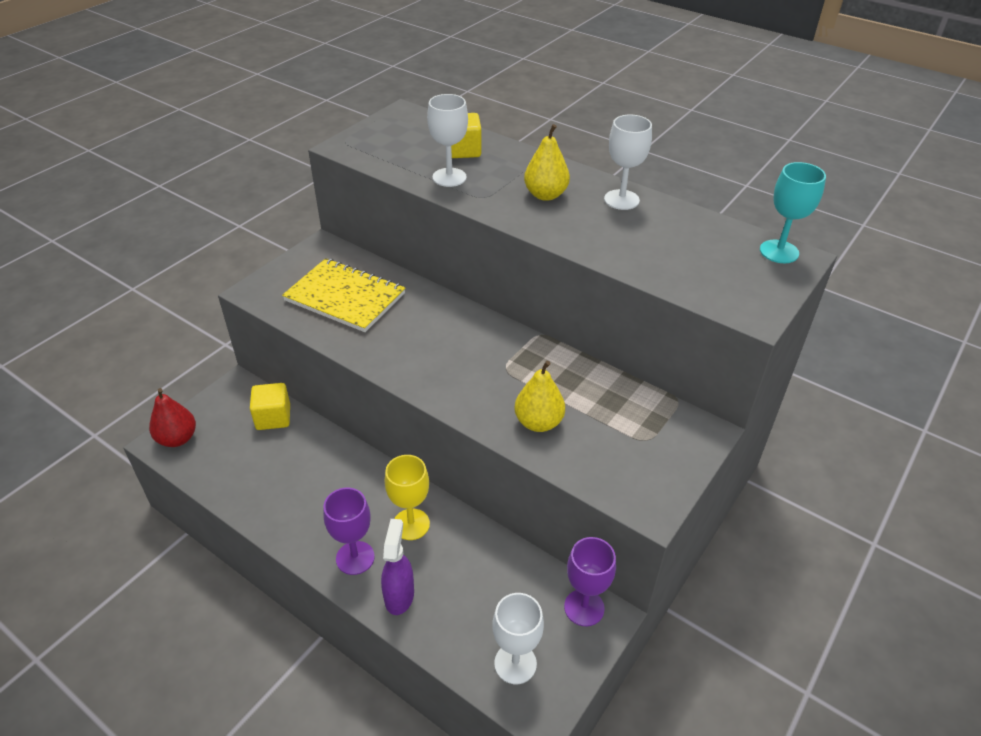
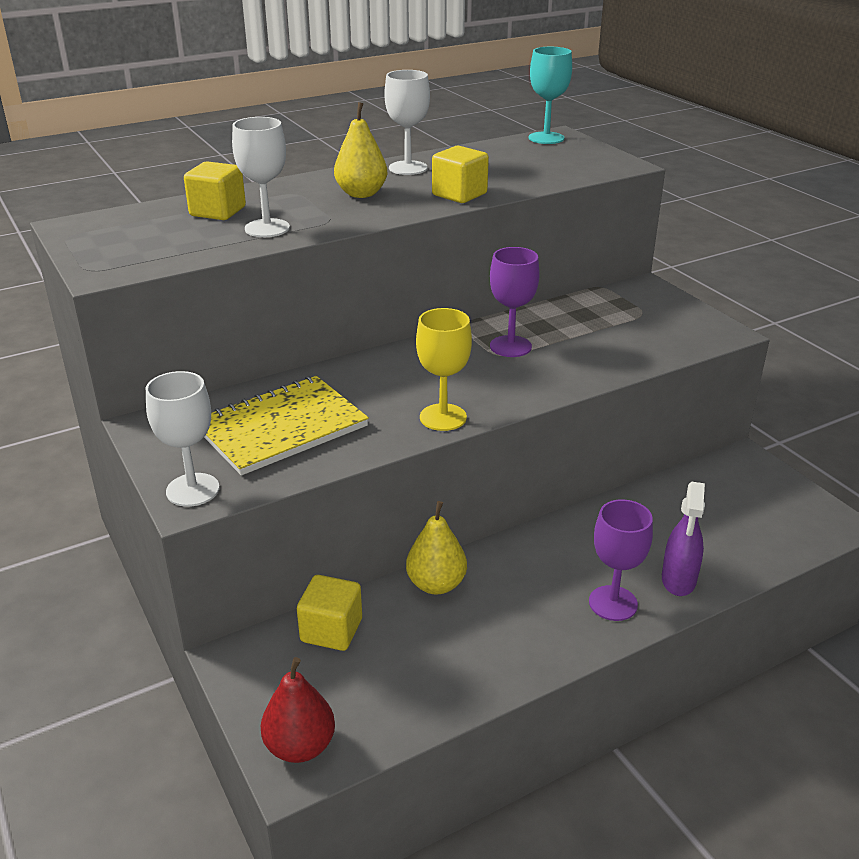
camera: 65 degrees left, 10 degrees down
purple spray bottle [381,519,414,615] -> purple spray bottle turned 105 degrees counterclockwise [662,482,705,596]
yellow goblet [385,455,430,540] -> yellow goblet moved to [416,308,472,431]
white goblet [492,593,544,684] -> white goblet moved to [146,371,219,507]
yellow pear [514,361,565,432] -> yellow pear moved to [406,501,467,595]
purple goblet [564,537,616,626] -> purple goblet moved to [490,247,540,357]
none -> yellow cube [432,146,489,203]

